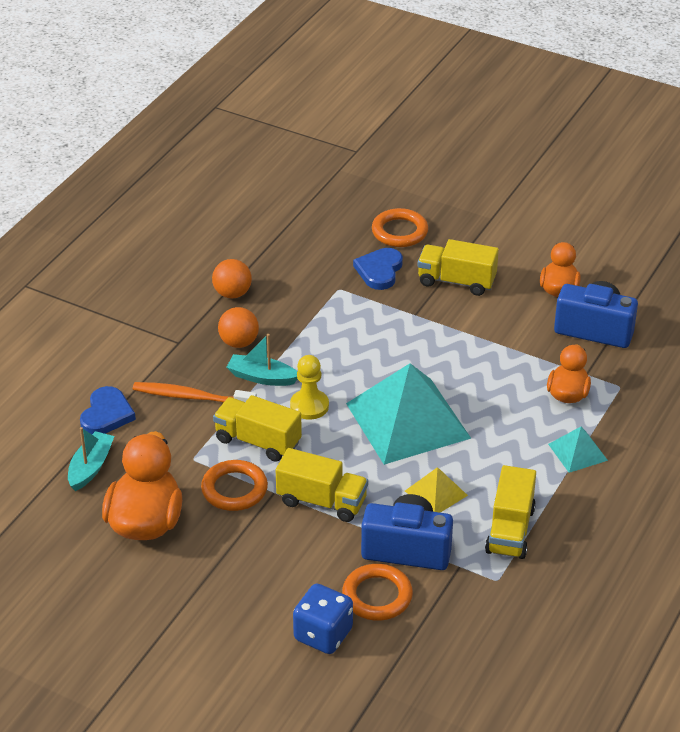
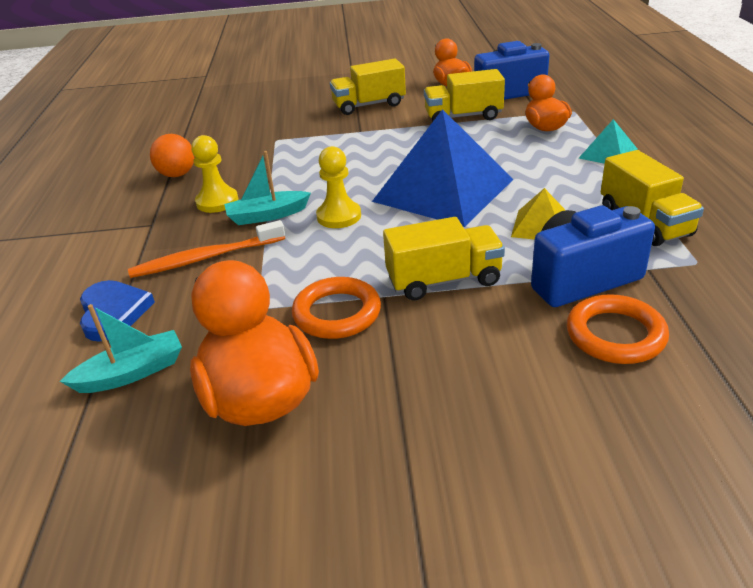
camera: 30 degrees left, 5 degrees down
turquoise boat [68,427,115,491] -> turquoise boat turned 75 degrees clockwise [60,304,182,393]
yellow truck [213,395,302,462] -> yellow truck moved to [424,69,505,122]
orange ball [218,307,259,348] -> yellow pawn [191,135,238,213]
blue dice [293,584,353,654] -> none
turquoise pyramid [346,363,471,465] -> blue pyramid [372,109,513,227]
blue heart [353,248,403,290] -> none
orange ring [372,208,428,247] -> none

